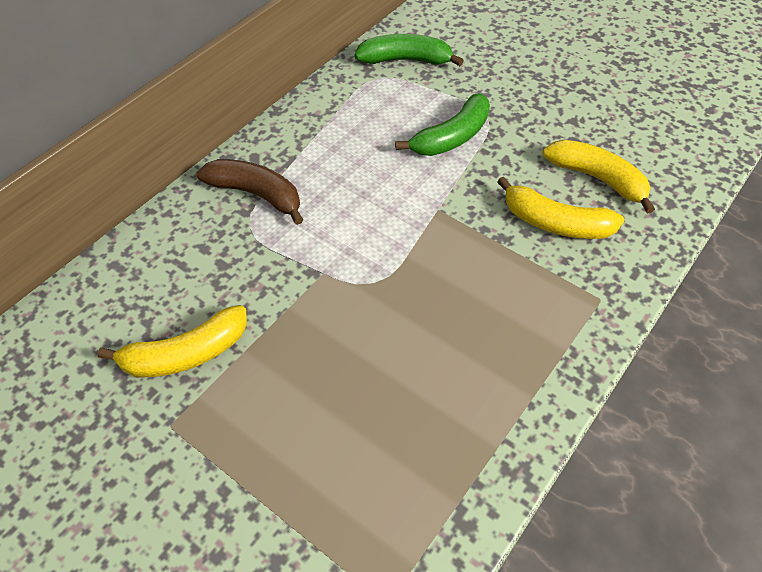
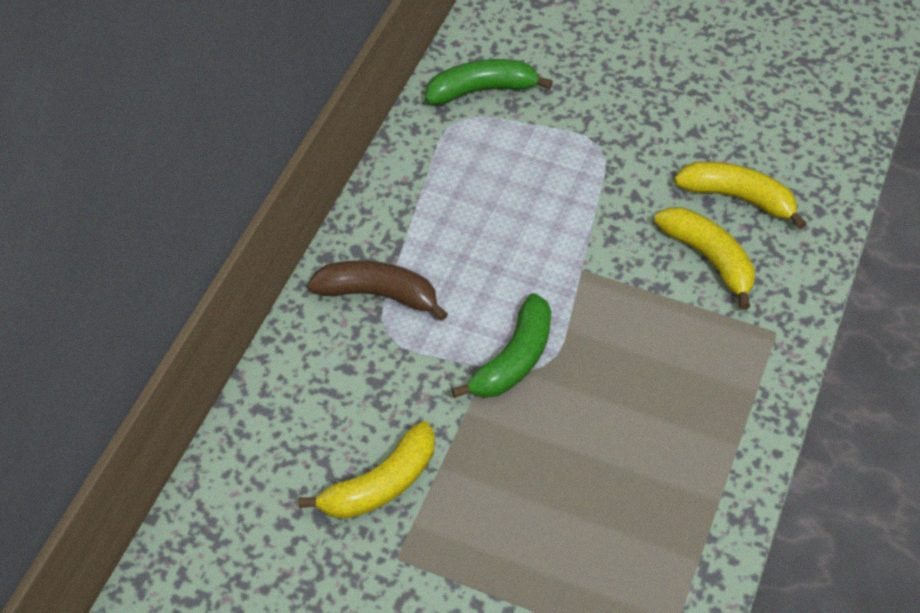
camera: 15 degrees left, 0 degrees up
green banana [395,93,490,156] -> green banana moved to [451,293,551,398]
yellow banana [497,177,624,239] -> yellow banana turned 135 degrees counterclockwise [654,207,755,310]

